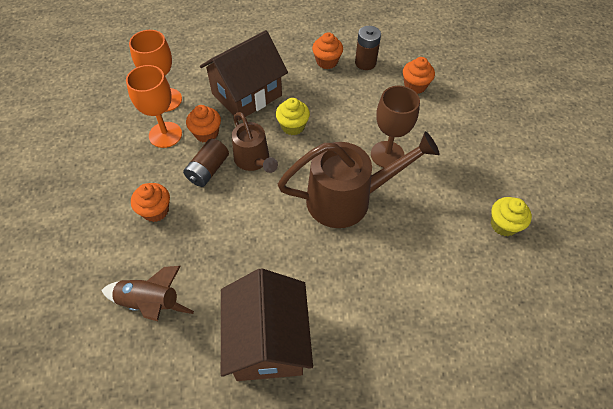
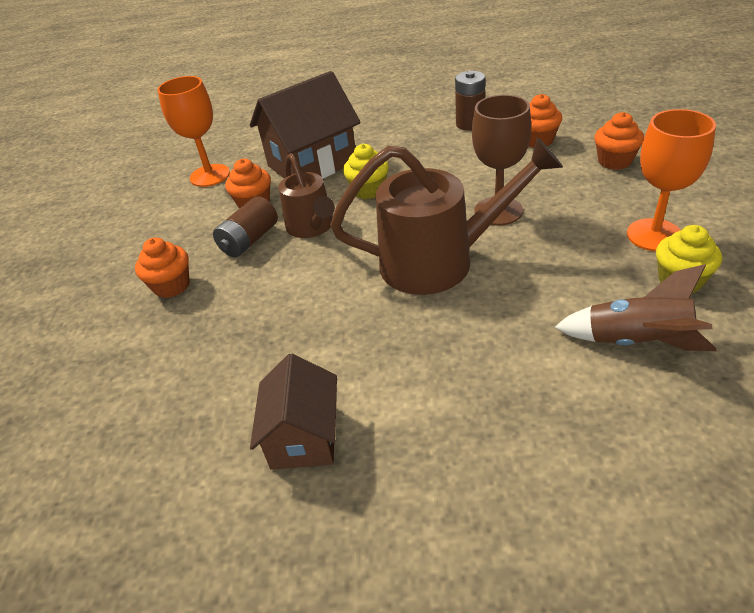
camera: 10 degrees right, 15 degrees down
brown rocket [102,266,194,321] -> brown rocket moved to [554,264,716,351]
orange goblet [126,65,182,148] -> orange goblet moved to [627,109,716,251]
brown house [221,268,313,381] -> brown house [250,353,337,470], size x0.61
orange cupcake [312,32,343,69] -> orange cupcake moved to [594,112,644,170]

